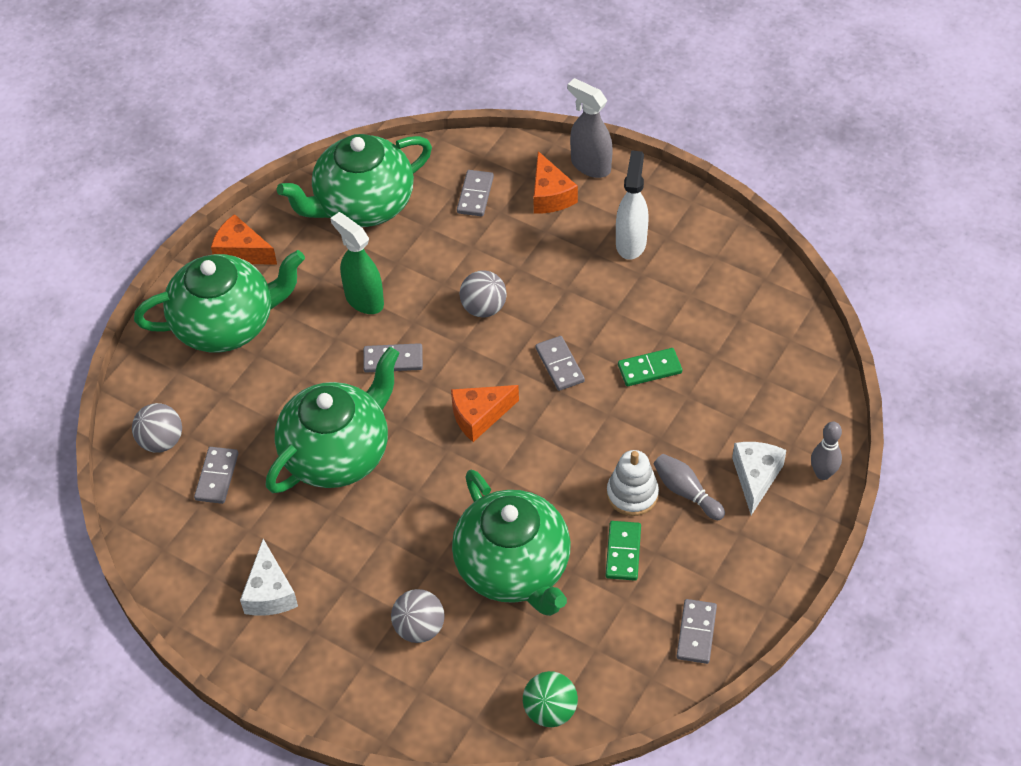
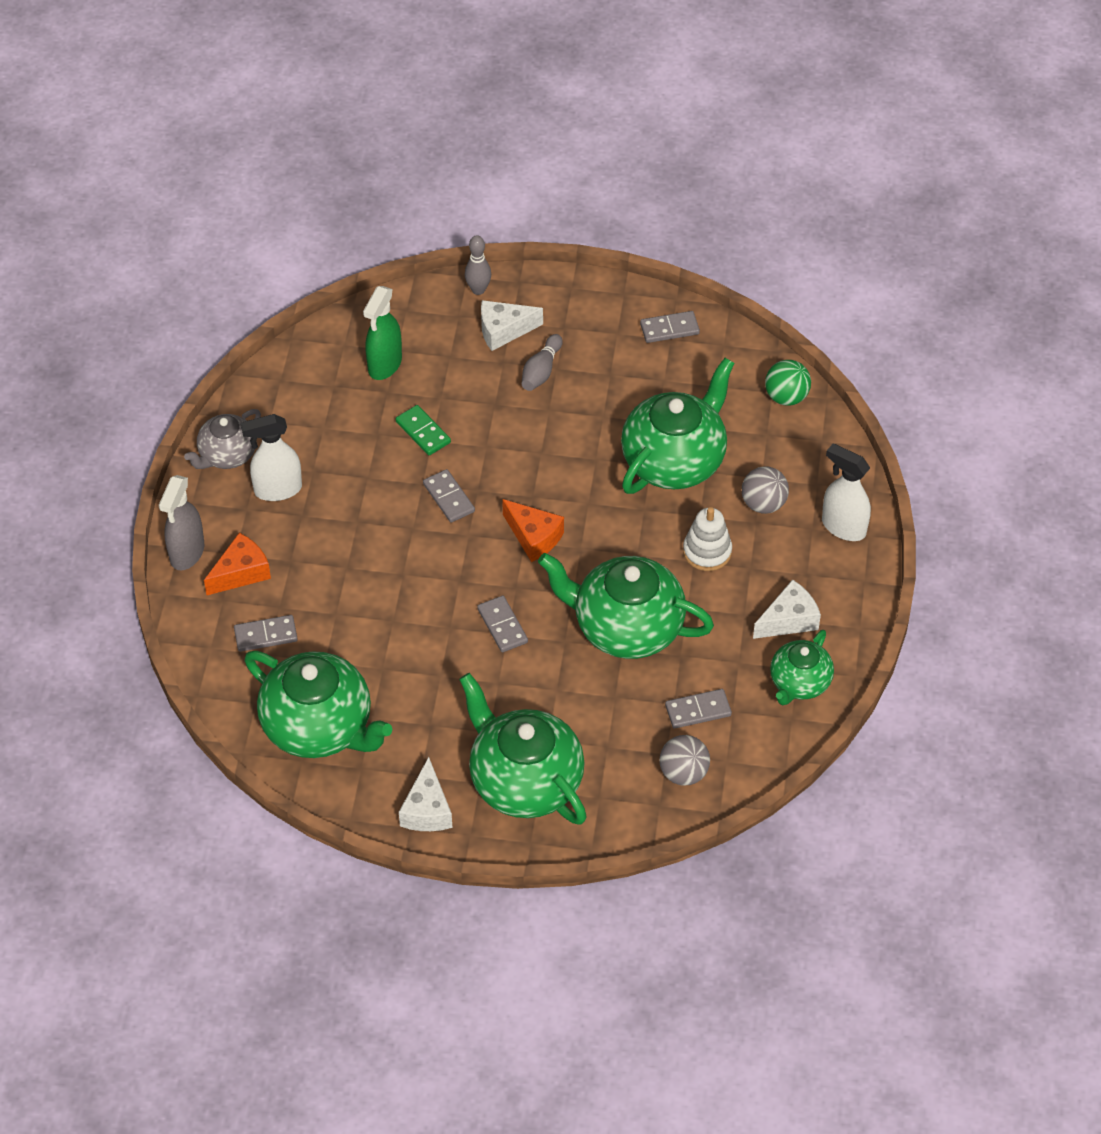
camera: 115 degrees left, 0 degrees up
orange cheese [211,214,277,265] -> white cheese [399,757,452,831]
green spray bottle [331,212,384,314] -> green spray bottle moved to [363,286,402,380]
grey ball [460,270,507,318] -> none
grey domino [536,336,585,391] -> grey domino turned 75 degrees counterclockwise [423,469,475,523]
green domino [606,521,641,581] -> none
white stacking toy [607,450,659,516] -> white stacking toy moved to [683,507,732,571]
none -> grey teapot [184,409,261,469]
none -> green teapot [770,630,834,705]
none -> white spray bottle [822,444,871,541]

